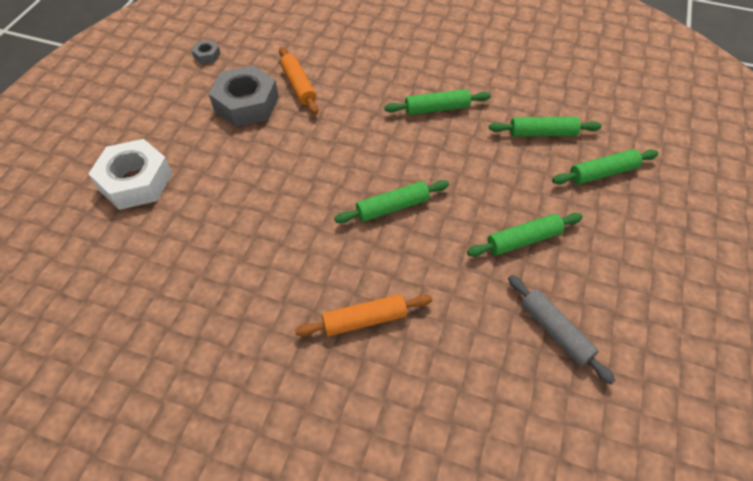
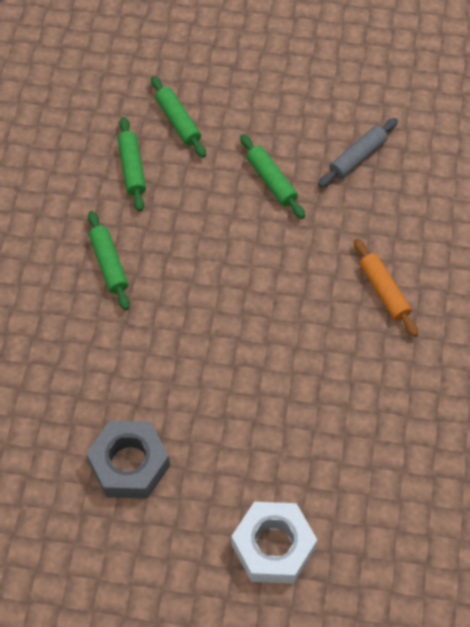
camera: 100 degrees left, 5 degrees up
grey nut [191,40,221,64] -> none
orange rolling pin [279,47,318,114] -> none
green rolling pin [334,180,449,224] -> none

